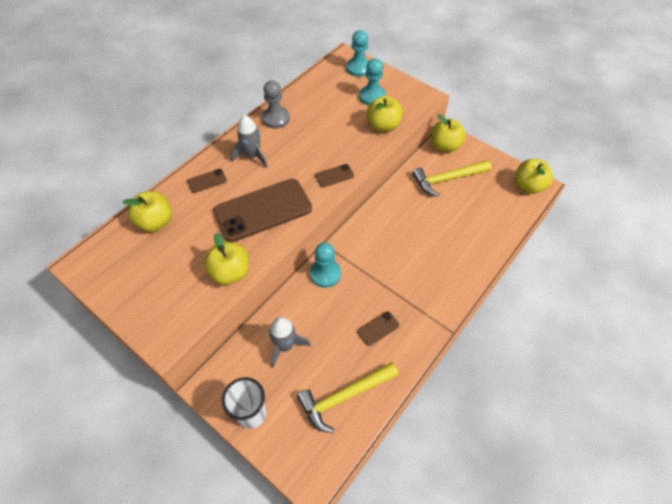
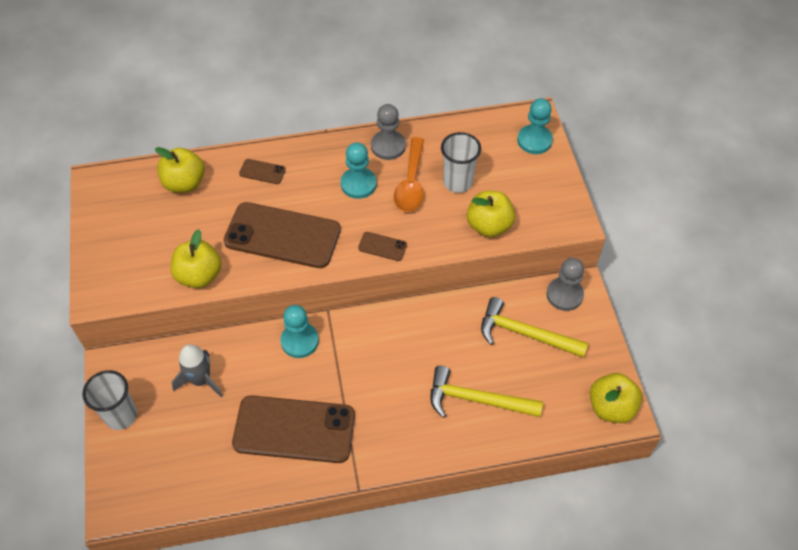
camera: 40 degrees right, 0 degrees up
grey rocket [231,115,268,168] -> none
yellow hammer [297,362,399,433] -> yellow hammer moved to [431,366,543,418]
brown phone [357,311,399,346] -> brown phone [232,395,355,463], size x2.40
turquoise pawn [359,59,386,105] -> turquoise pawn moved to [341,142,377,199]
yellow apple [431,114,466,152] -> grey pawn [546,258,584,311]
none -> orange spoon [394,137,424,212]
none -> white cup [441,132,481,193]

